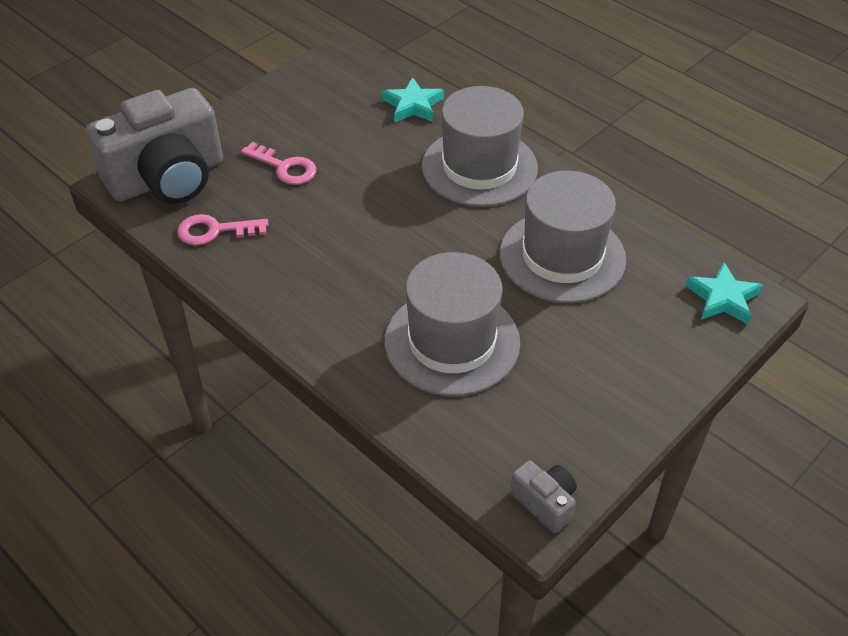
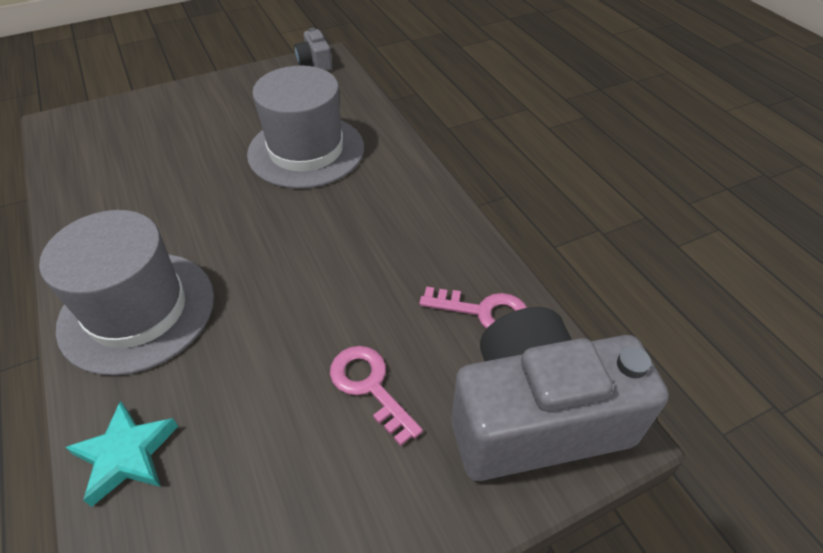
camera: 160 degrees left, 0 degrees up
grey hat [500,171,626,303] -> none
turquoise star [686,262,763,324] -> none

